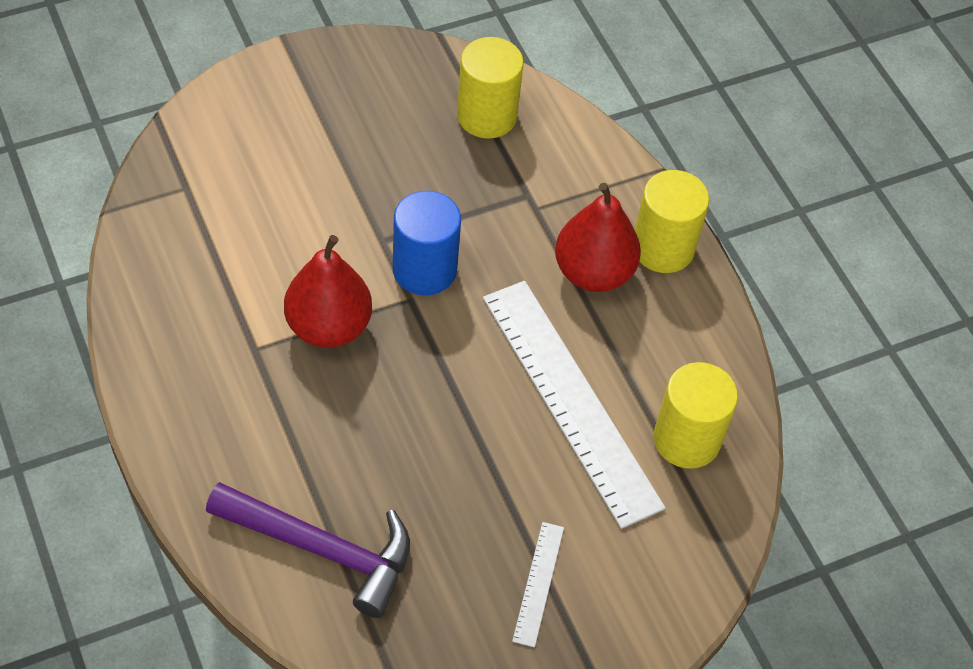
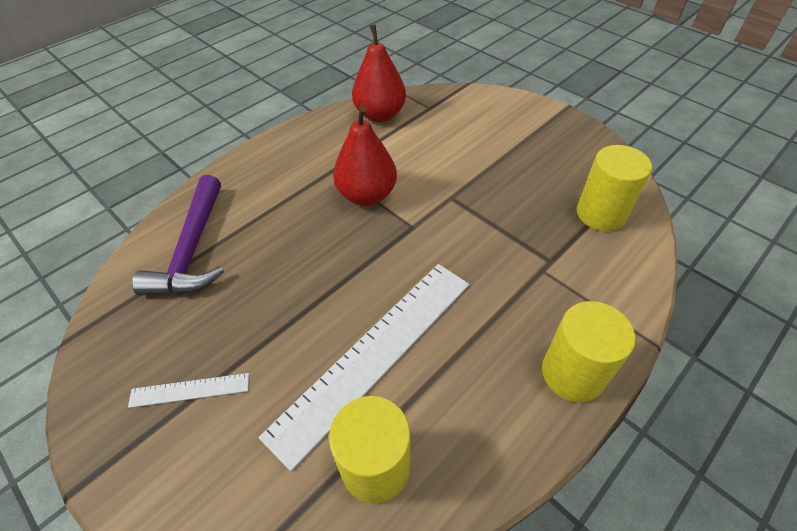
camera: 75 degrees right, 5 degrees down
blue cylinder [393,191,461,295] -> none
red pear [555,183,641,292] -> red pear moved to [352,24,406,122]

